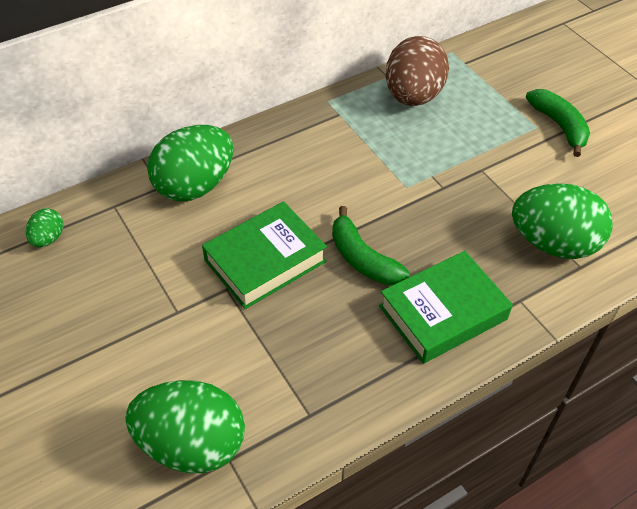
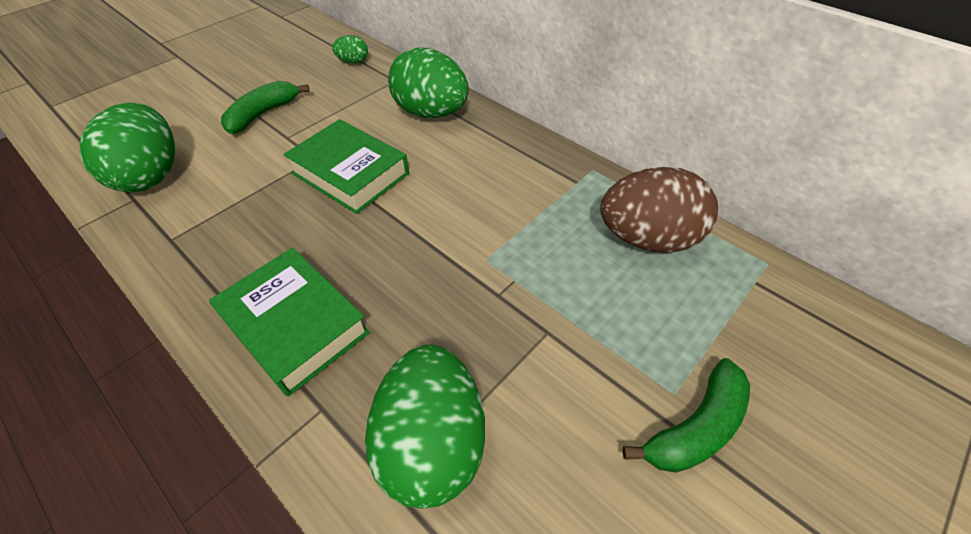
camera: 75 degrees right, 0 degrees up
green banana [332,206,410,285] -> green banana moved to [221,81,310,134]

